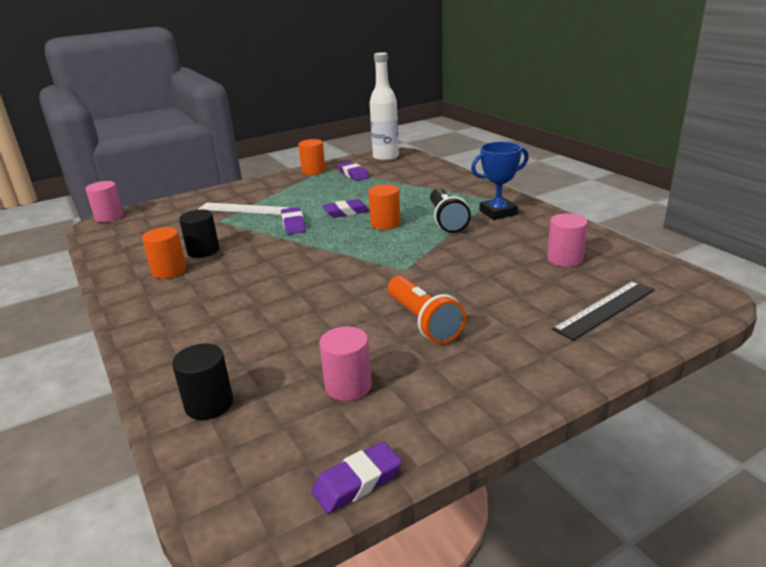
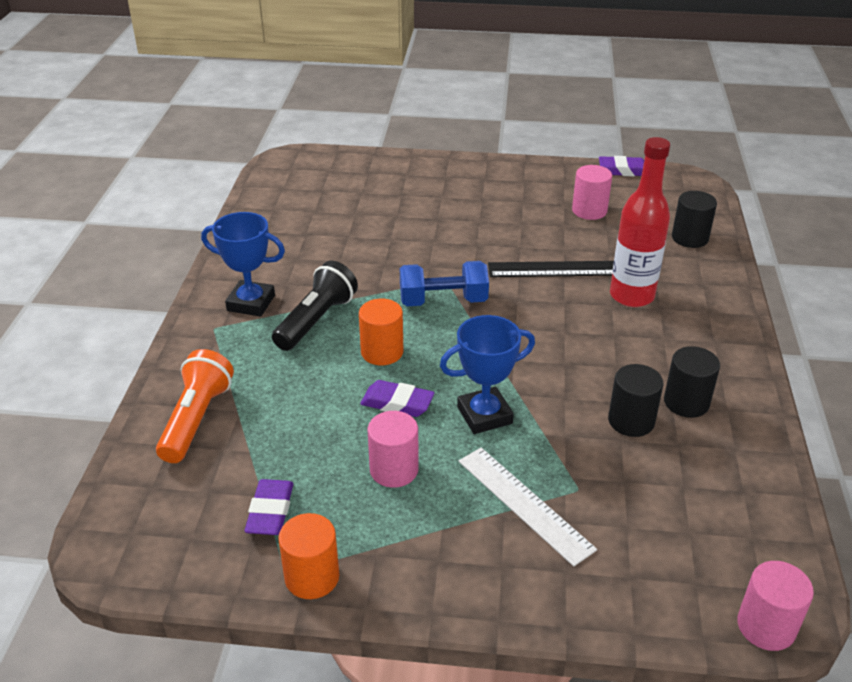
camera: 145 degrees left, 10 degrees up
orange cylinder [142,227,186,279] -> black cylinder [664,346,720,418]
purple eraser [281,207,306,235] -> blue trophy [440,315,535,434]
white bottle [370,52,399,161] -> none
orange flashlight [388,276,466,344] -> orange flashlight moved to [156,349,234,463]
pink cylinder [547,214,588,267] -> pink cylinder moved to [368,411,419,488]
black ruler [552,281,655,341] -> black ruler moved to [488,261,614,277]
none -> blue dumbbell [400,261,489,306]
none -> red bottle [610,137,670,307]

